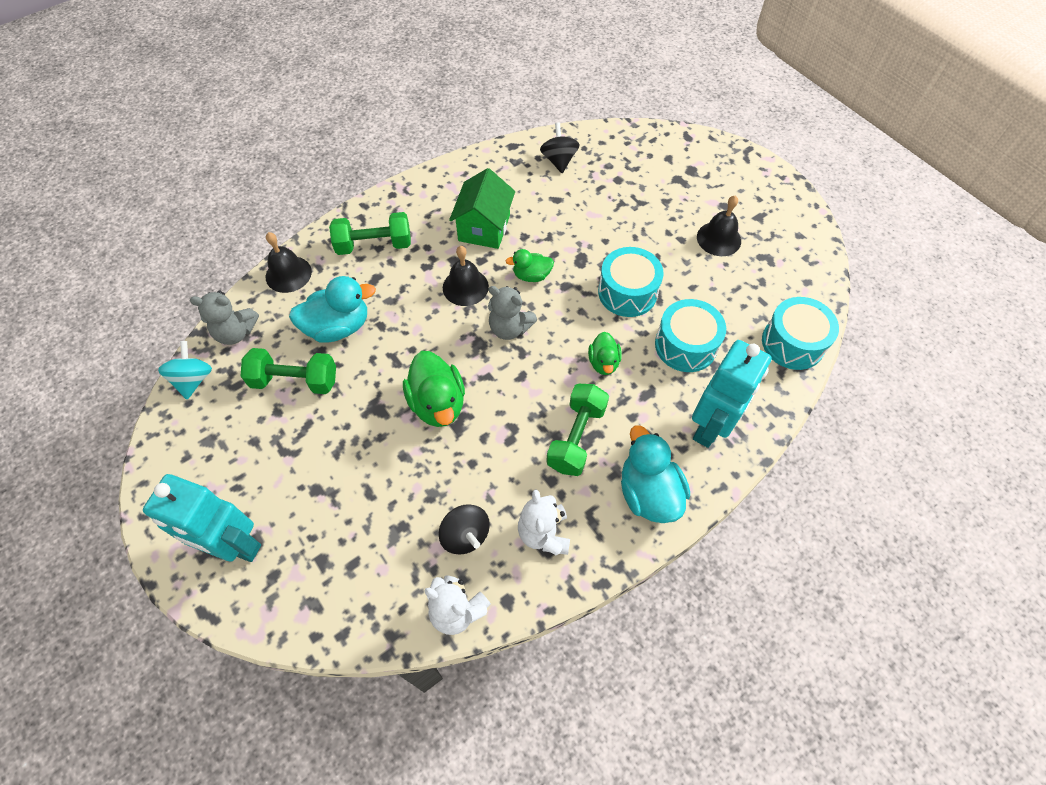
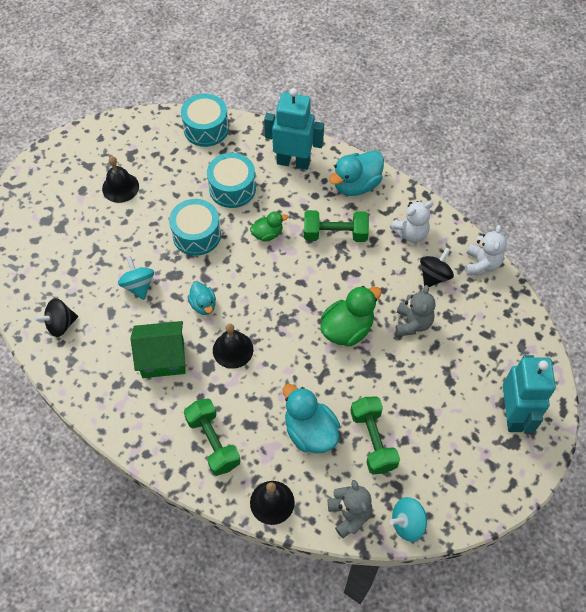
camera: 110 degrees left, 0 degrees up
grey teddy bear [488,286,537,340] -> grey teddy bear moved to [396,285,436,336]
green duck [505,249,554,282] -> turquoise duck [188,282,216,315]
none -> turquoise spinning top [118,256,154,300]

